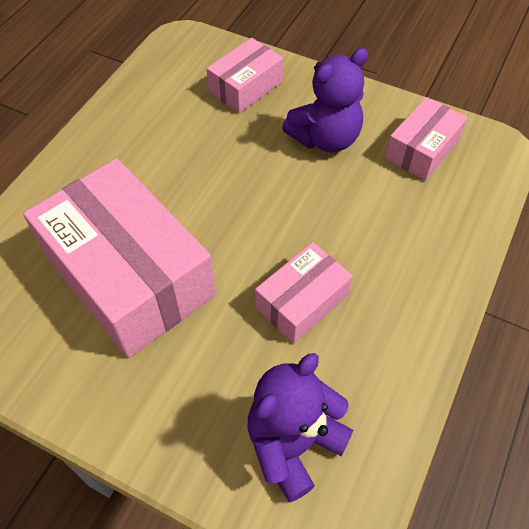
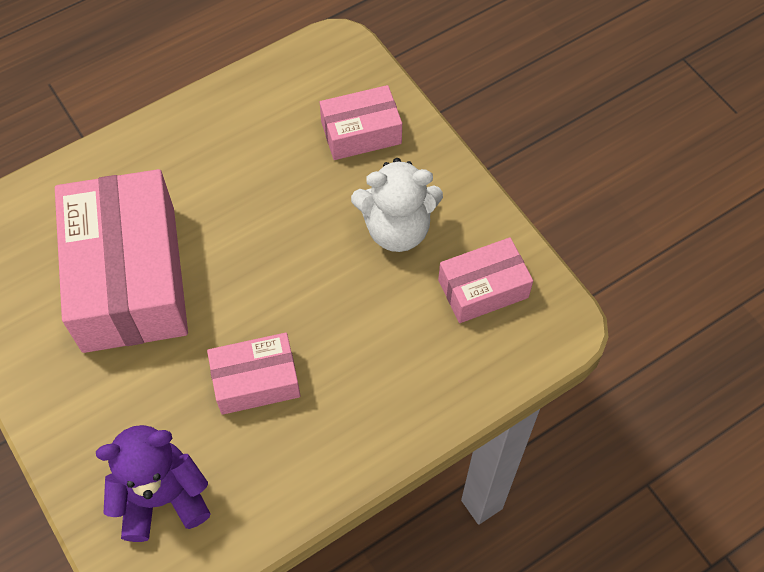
camera: 30 degrees right, 5 degrees up
purple teddy bear [282,48,368,152] -> white teddy bear [351,158,443,252]

